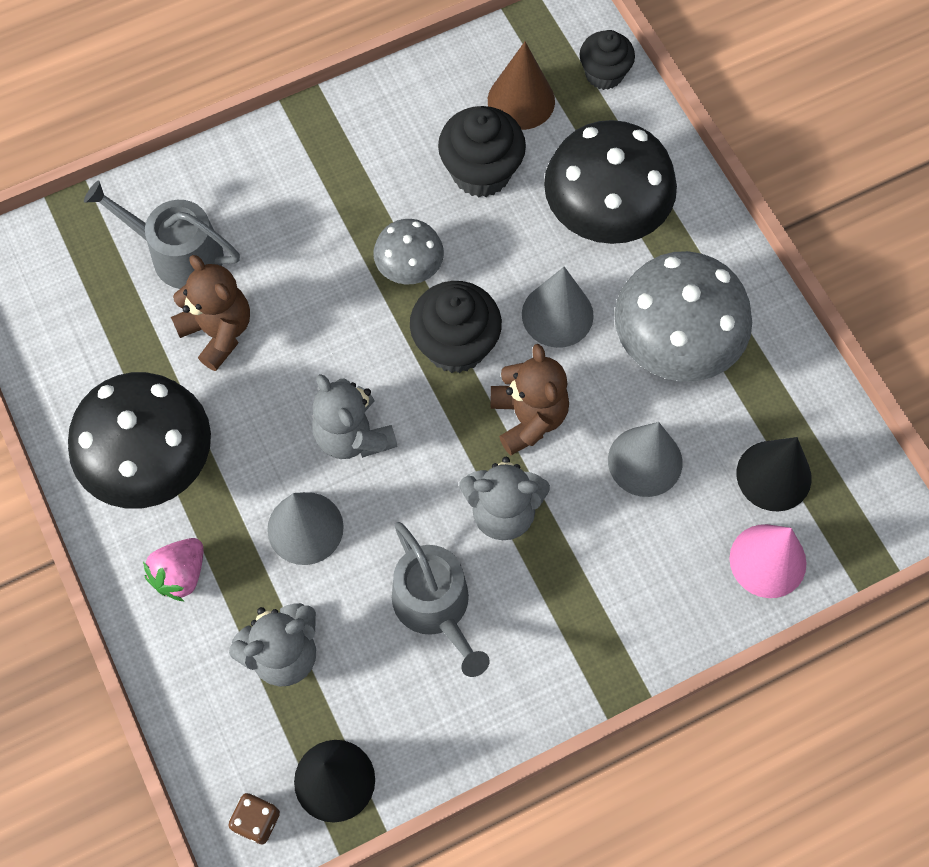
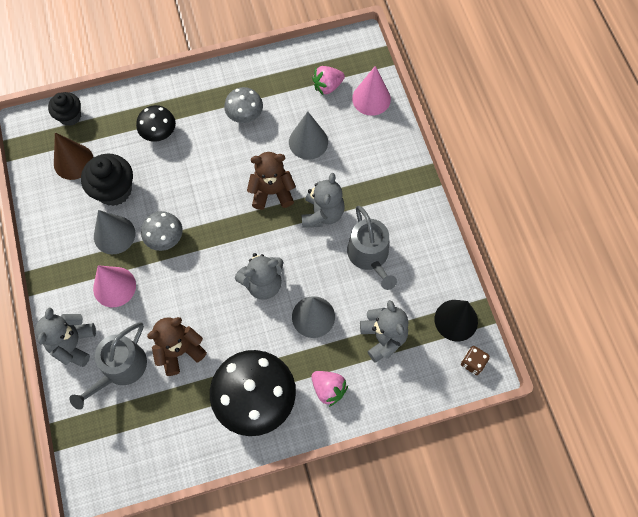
camera: 80 degrees left, 0 degrees up
grey watering can [392,522,490,677] -> grey watering can turned 90 degrees clockwise [347,206,397,290]
black cupcake [410,281,502,373] -> none
grey cone [522,267,594,348] -> grey cone moved to [94,210,135,254]
black mushroom [544,120,677,244] -> black mushroom [136,105,176,142], size x0.53
grey mushroom [614,251,752,382] -> grey mushroom [224,87,263,123], size x0.53
black cone [737,437,812,512] -> pink strawberry [312,66,345,96]
none -> grey teddy bear [35,308,96,367]
none -> pink cone [93,265,136,307]

